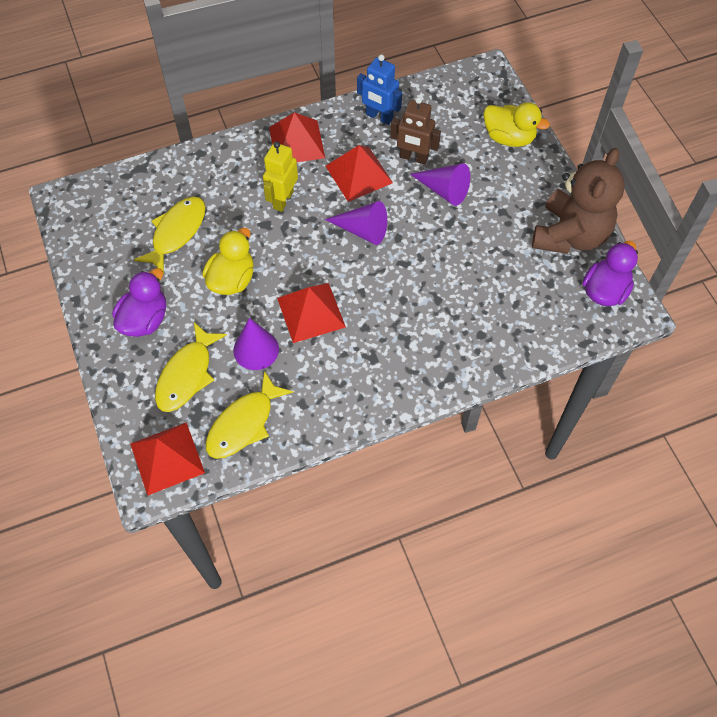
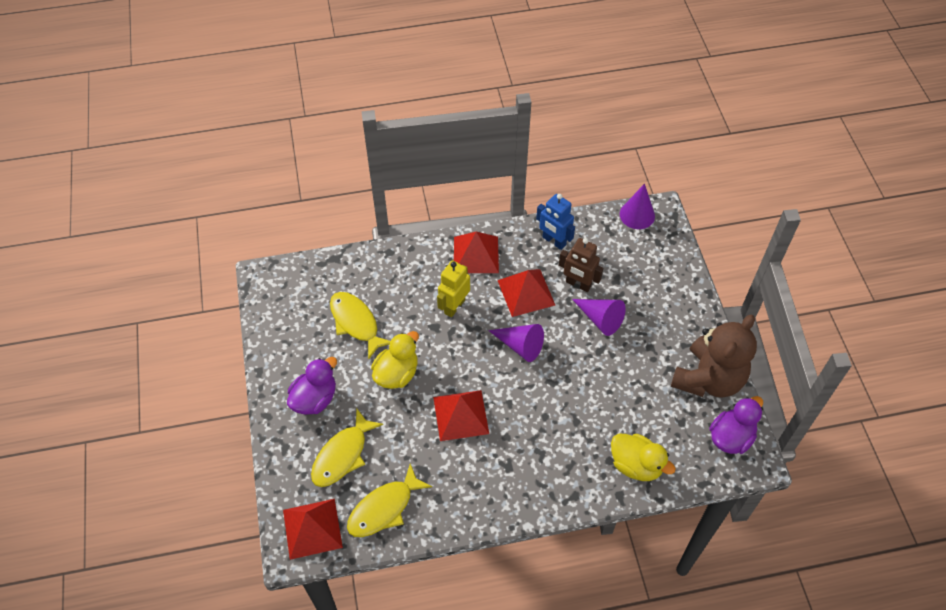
camera: 10 degrees right, 5 degrees down
yellow fish [134,197,206,274] -> yellow fish turned 75 degrees counterclockwise [330,292,390,359]
purple cone [233,318,279,370] -> purple cone moved to [620,184,655,229]
yellow duck [484,102,550,147] -> yellow duck moved to [611,434,676,481]

